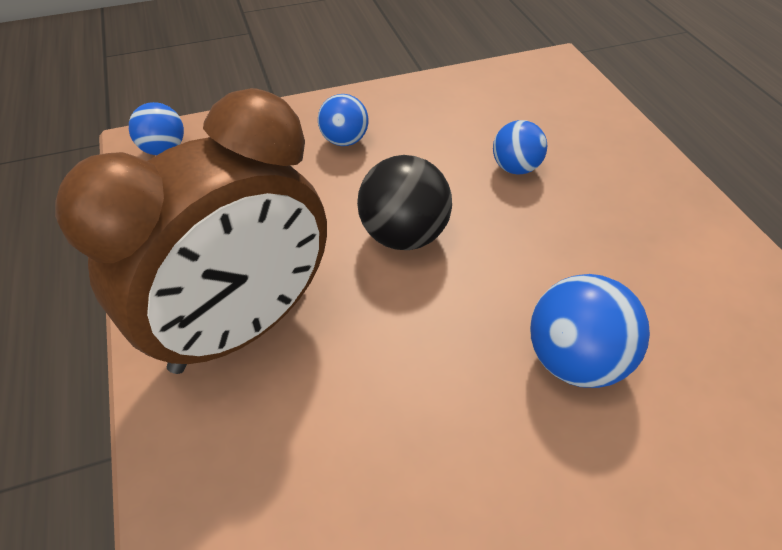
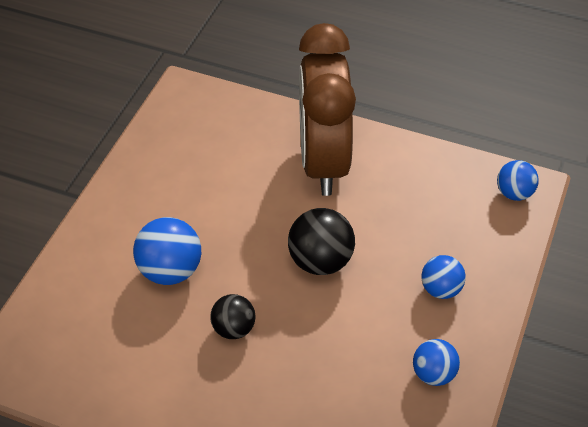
camera: 130 degrees right, 0 degrees up
blue ball [493,120,547,175] -> blue ball moved to [413,339,460,386]
none -> black ball [210,294,255,339]

